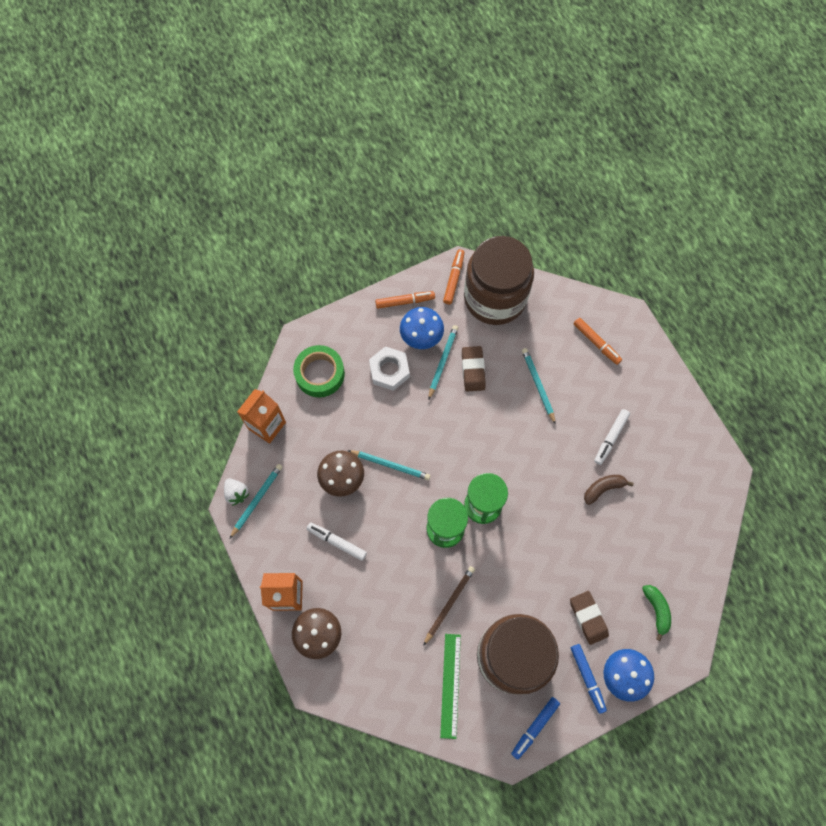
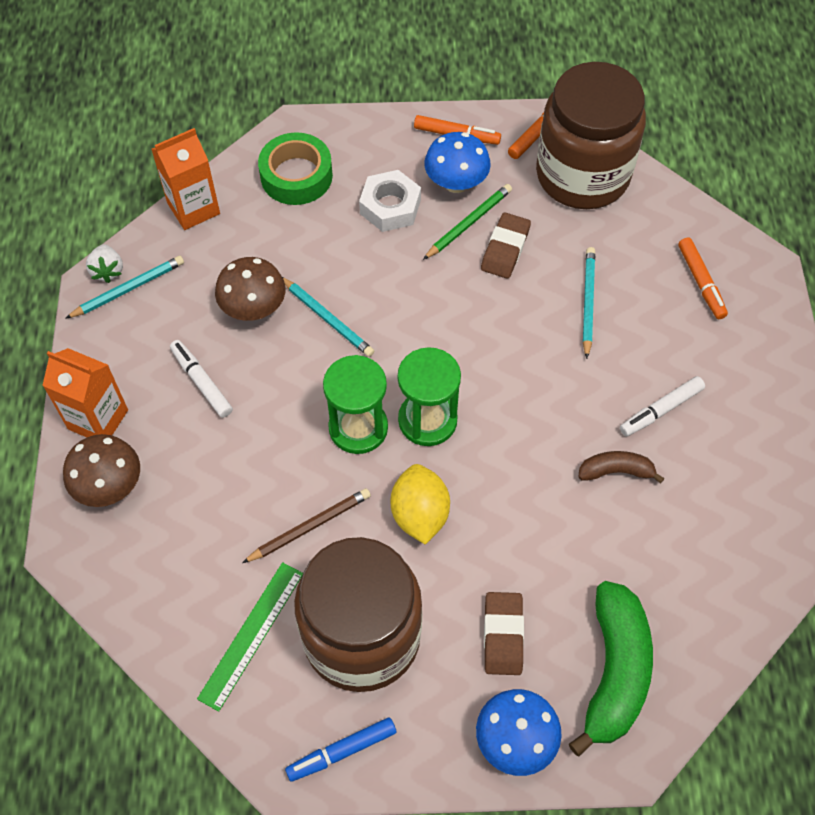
camera: 25 degrees right, 10 degrees down
turquoise pencil [428,325,458,400] -> green pencil [423,184,512,260]
blue marker [571,644,607,714] -> none
green banana [642,585,671,641] -> green banana [569,581,653,756], size x1.93
none -> yellow lemon [391,464,450,545]

